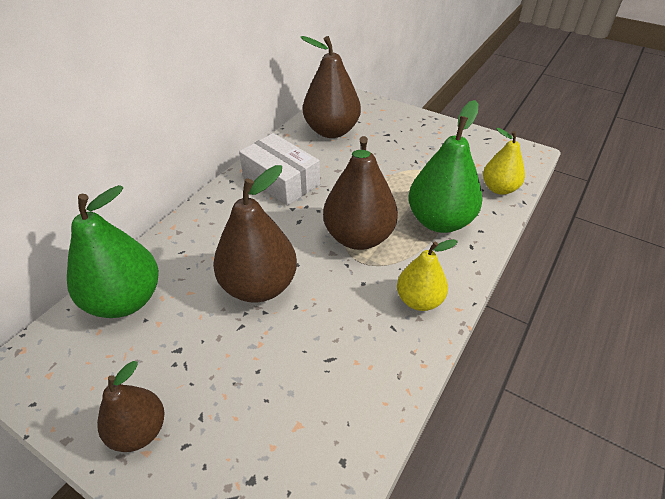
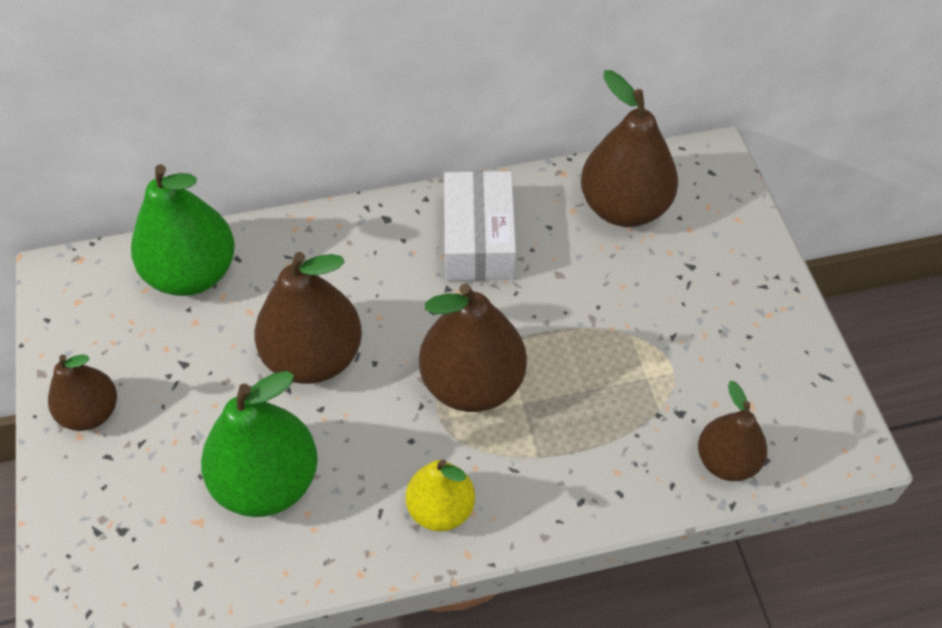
camera: 45 degrees right, 10 degrees up
green pear [408,100,483,233] -> green pear moved to [201,371,318,517]
yellow pear [483,128,525,195] -> brown pear [698,381,767,481]

